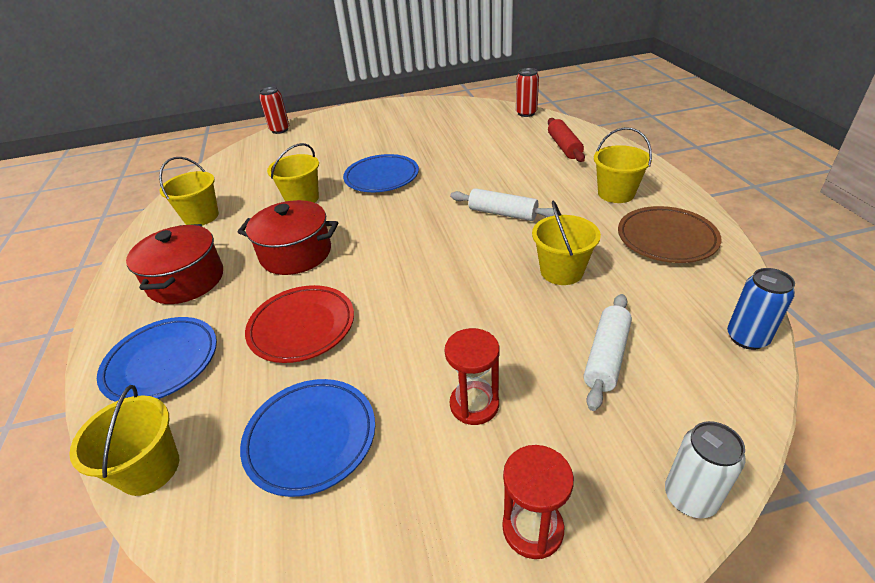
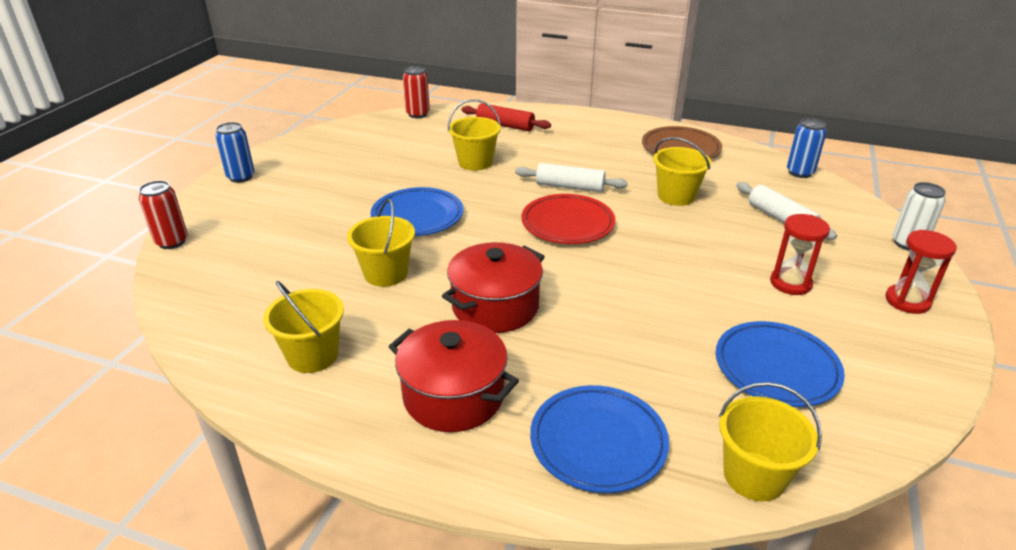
camera: 60 degrees left, 5 degrees down
red plate [245,285,354,363] -> red plate moved to [521,194,615,244]
white rolling pin [450,188,555,221] -> white rolling pin turned 45 degrees clockwise [515,163,628,192]
yellow bucket [594,127,652,203] -> yellow bucket moved to [448,99,501,171]
none -> blue can [215,122,254,183]

